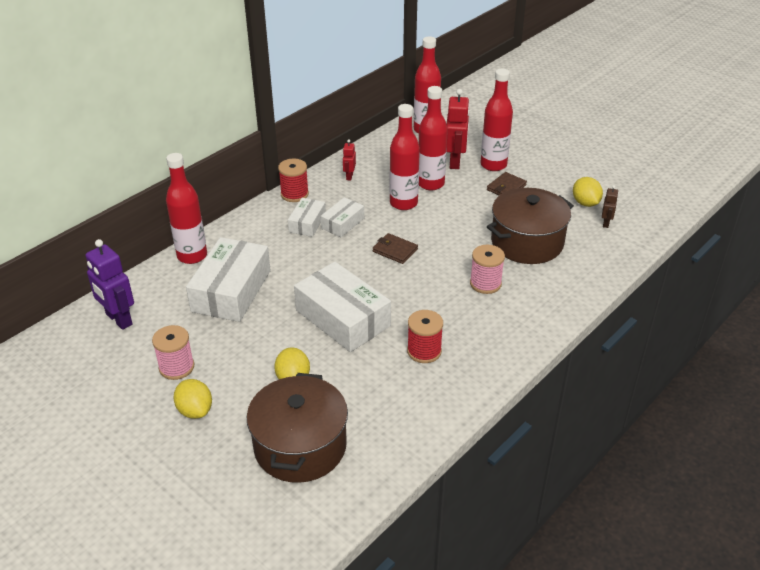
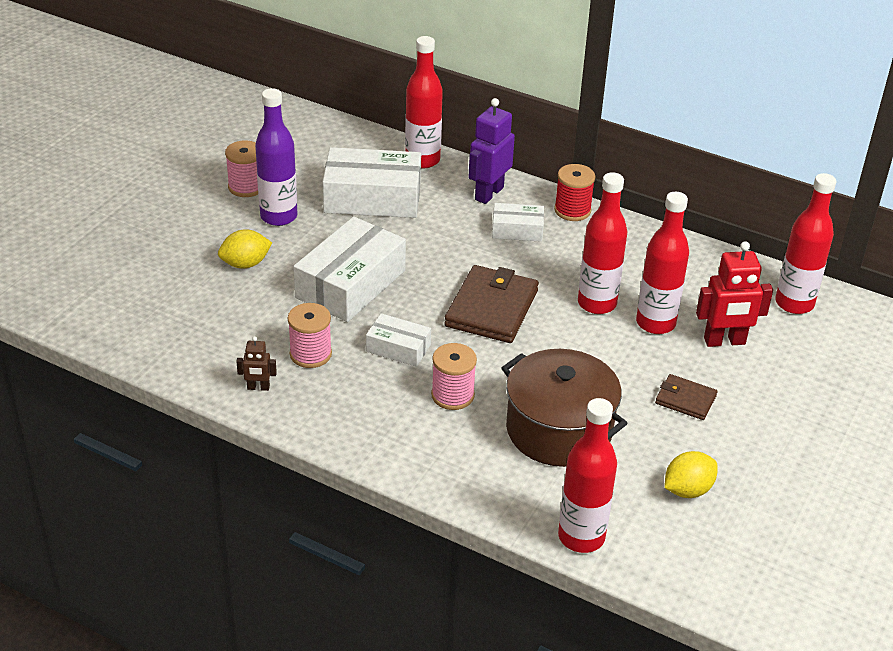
camera: 75 degrees right, 0 degrees up
purple robot [86,239,134,330] -> purple robot moved to [468,98,515,204]
yellow lemon [174,379,212,419] -> none
brown pot [247,373,348,483] -> none
white box [320,197,364,237] -> white box moved to [366,313,431,367]
red robot [343,140,356,181] -> none
brown wallet [373,233,418,264] -> brown wallet [444,265,539,343], size x1.84
red spool [407,310,443,363] -> pink spool [288,303,332,368]
red bottle [481,69,513,171] -> red bottle moved to [558,398,617,553]
brown robot [602,185,618,228] -> brown robot moved to [236,336,277,391]
none -> purple bottle [255,88,298,226]

